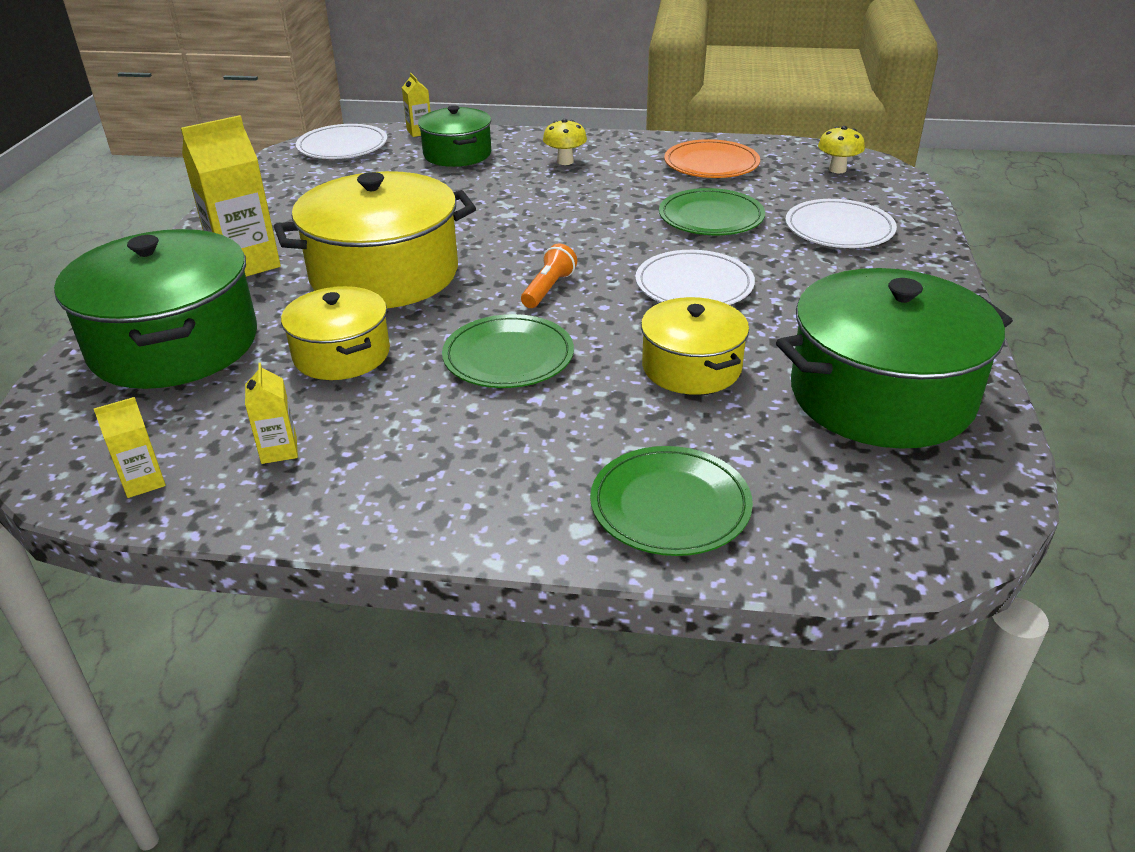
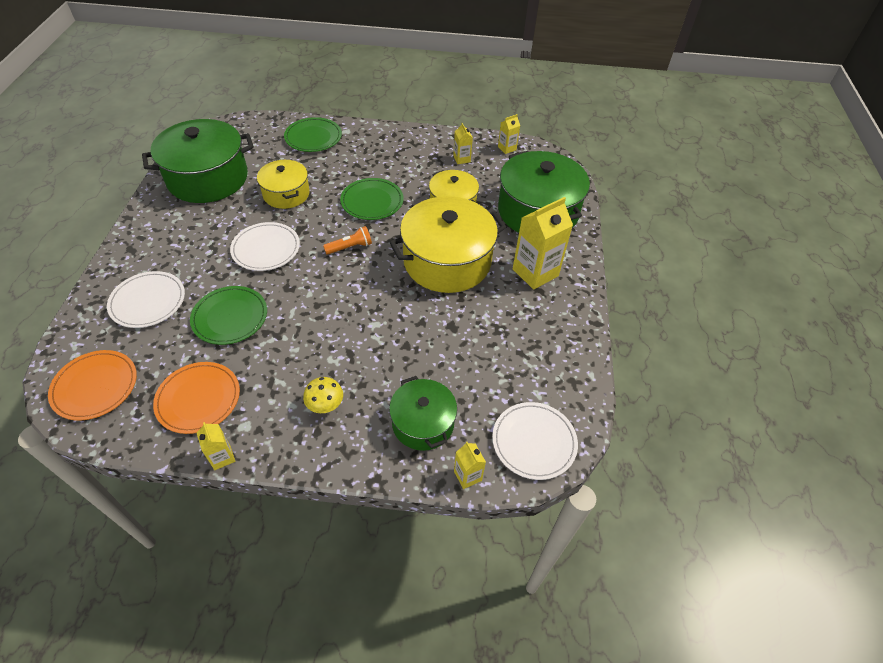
camera: 175 degrees right, 15 degrees up
orange flashlight [521,243,577,308] -> orange flashlight turned 135 degrees counterclockwise [323,226,372,254]
yellow mushroom [818,126,865,173] -> orange plate [48,350,137,420]
none -> yellow carton [197,422,235,470]

